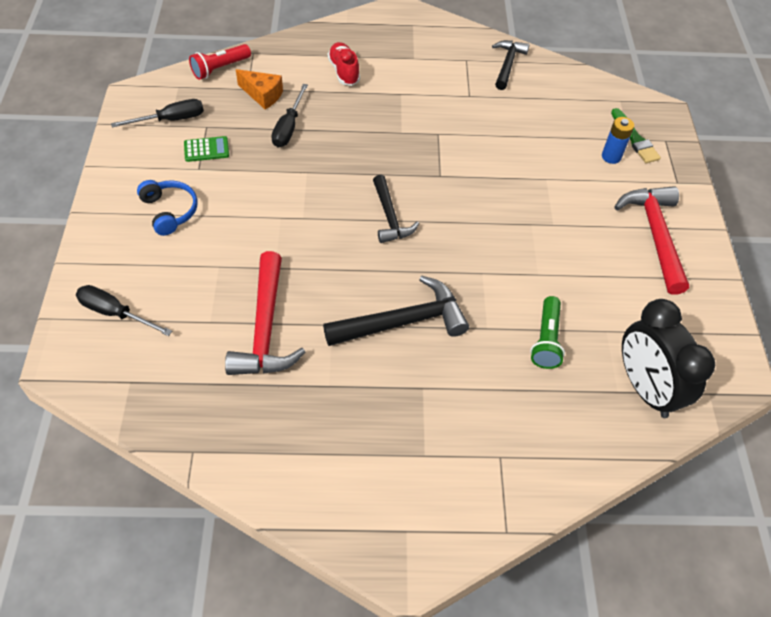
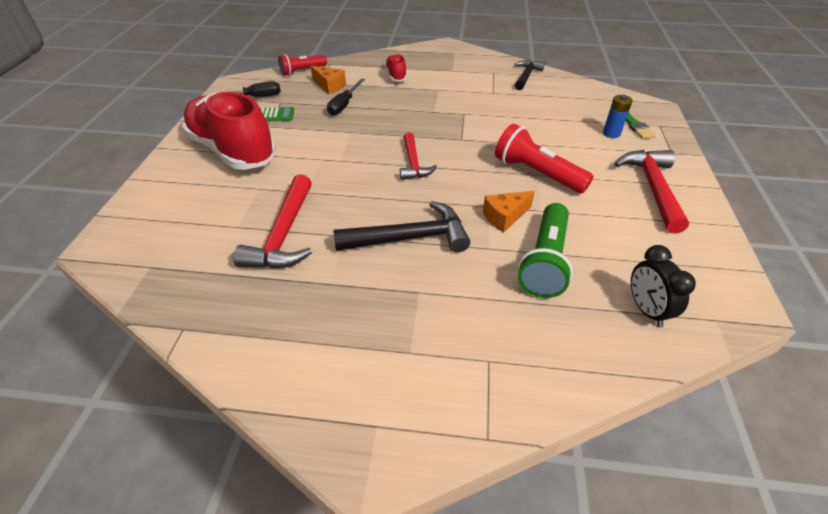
camera: 10 degrees right, 10 degrees down
black screwdriver [76,285,172,336] -> none
blue headphones [137,180,198,236] -> red shoe [182,92,276,170]
black hammer [373,175,419,243] -> red hammer [400,132,437,180]
green flashlight [530,296,565,369] -> green flashlight [518,203,573,298], size x1.54
black clock [622,299,715,418] -> black clock [631,245,696,327], size x0.63
none -> orange cheese [483,191,535,233]
none -> red flashlight [495,124,594,193]

